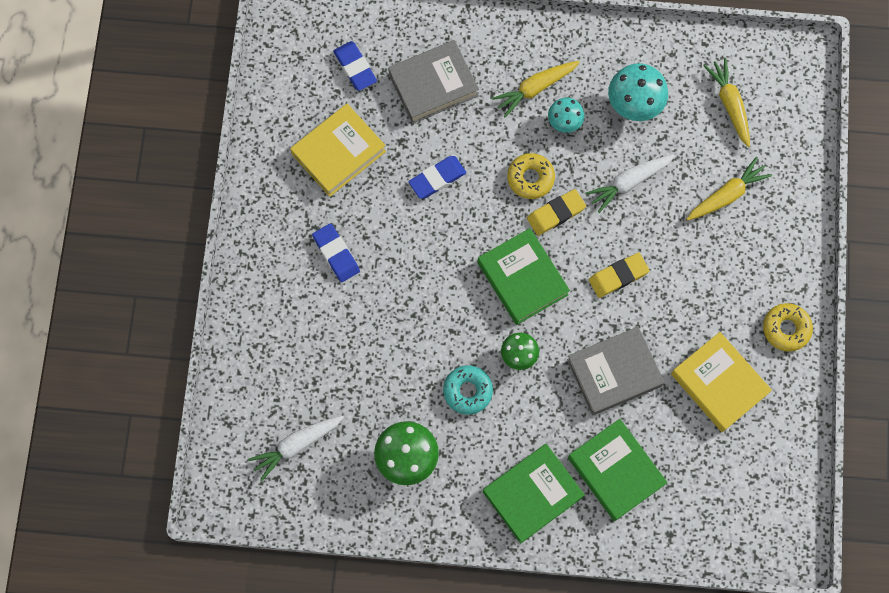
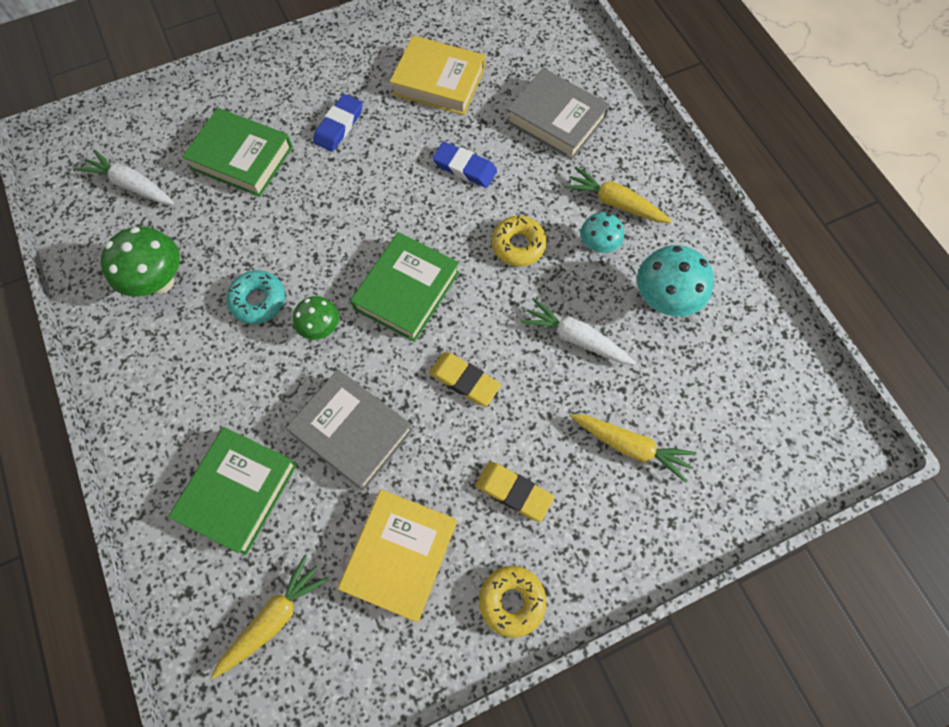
camera: 60 degrees right, 5 degrees down
blue eraser [333,41,377,91] -> none
green book [483,444,585,544] -> green book moved to [182,108,293,197]
yellow eraser [527,189,586,236] -> yellow eraser moved to [475,462,554,522]
yellow carrot [703,58,750,147] -> yellow carrot moved to [211,555,329,679]

